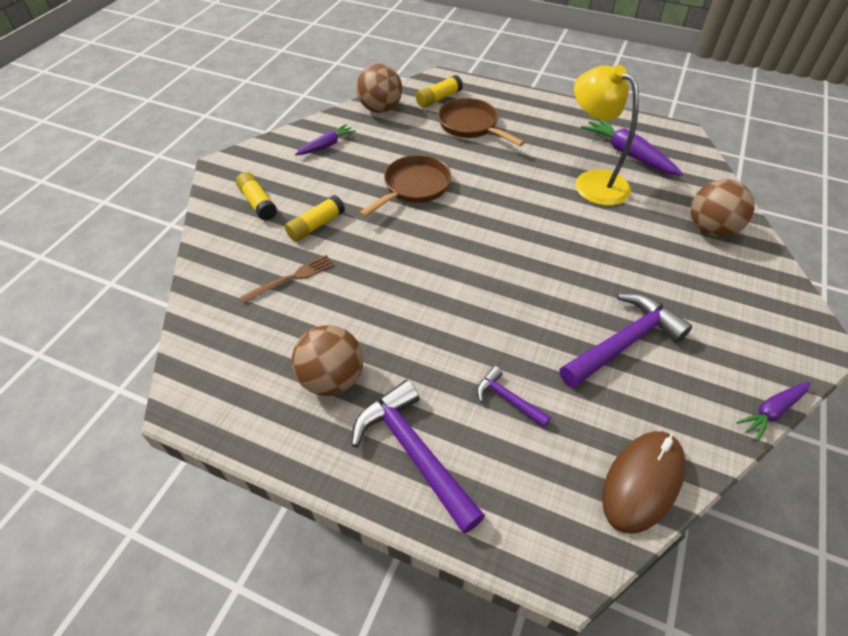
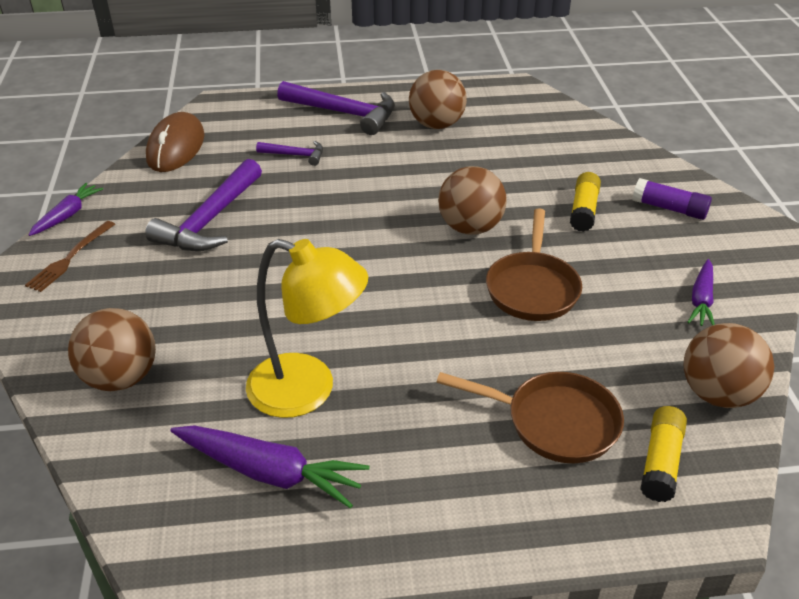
camera: 150 degrees right, 10 degrees down
yellow glue stick [236,172,277,221] -> purple glue stick [632,178,712,220]
brown fork [239,255,334,304] -> brown fork moved to [25,221,115,292]
none -> brown ball [438,166,507,235]

